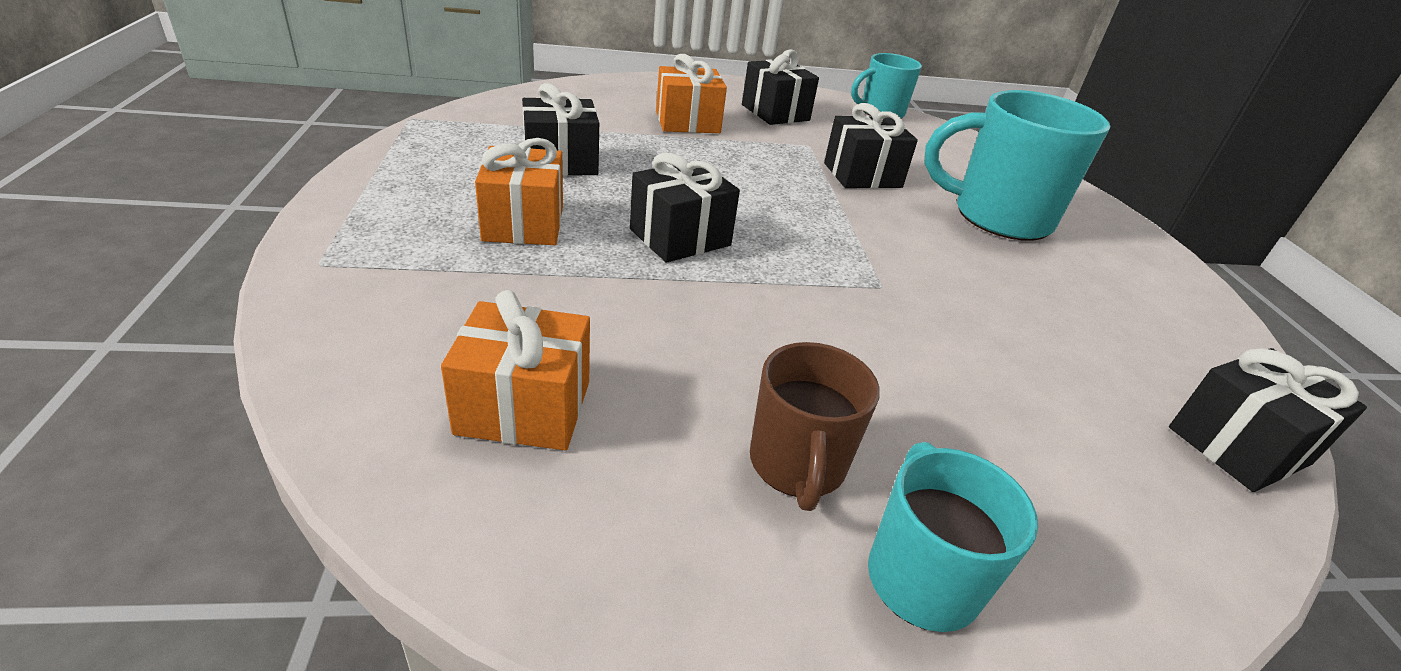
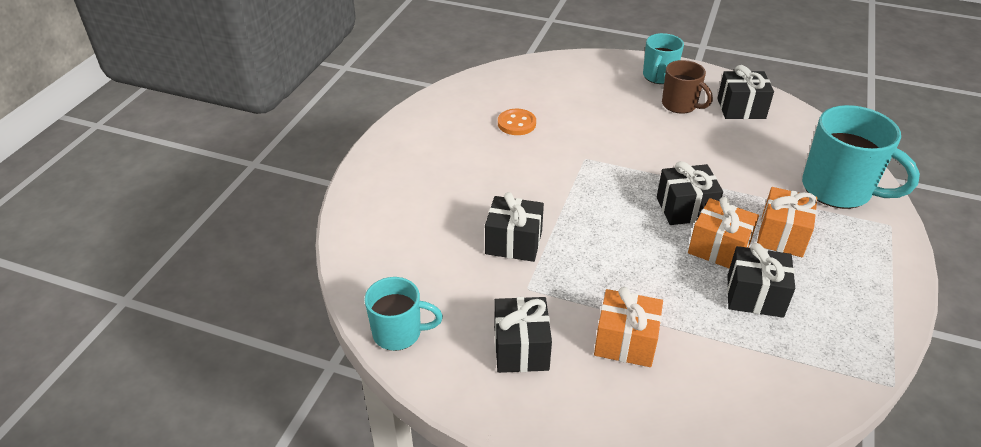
camera: 150 degrees left, 5 degrees up
orange gift [441,290,590,451] -> orange gift moved to [688,197,759,268]
brown mug [750,342,880,511] -> brown mug turned 105 degrees clockwise [662,60,713,114]
turquoise mug [925,90,1110,241] -> turquoise mug moved to [802,105,920,209]
black gift [1169,348,1367,492] -> black gift moved to [717,65,774,119]
none -> orange button [498,109,536,135]

